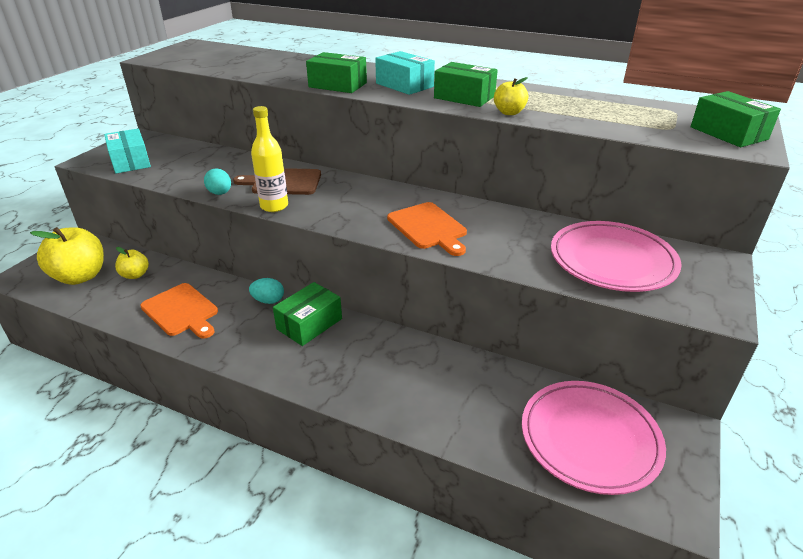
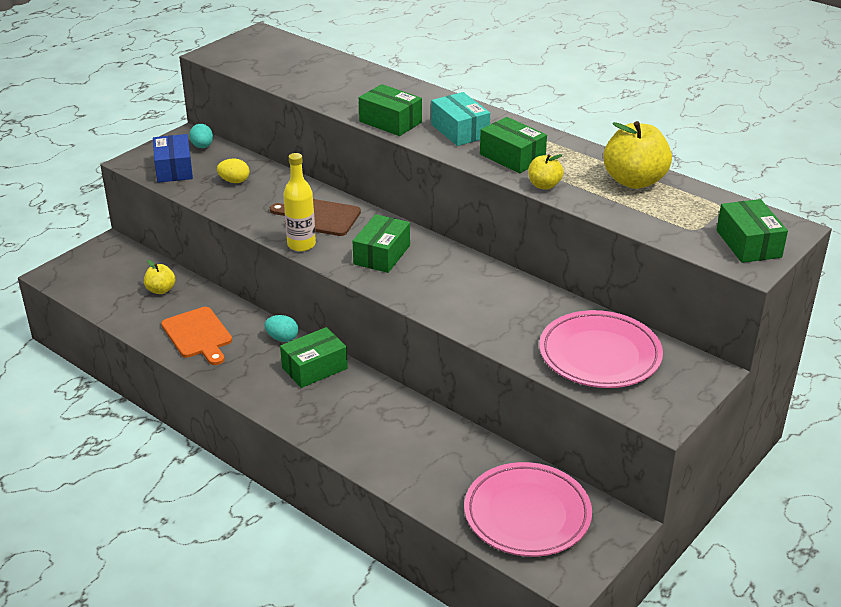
camera: 15 degrees right, 0 degrees up
yellow apple [30,227,104,285] -> yellow apple moved to [603,121,672,189]
turquoise box [104,128,151,174] -> blue box [153,134,193,183]
turquoise egg [204,168,231,195] -> turquoise egg moved to [189,124,213,148]
orange cutting board [387,202,467,256] -> none
none -> yellow egg [217,159,249,183]
none -> green box [353,214,410,273]

